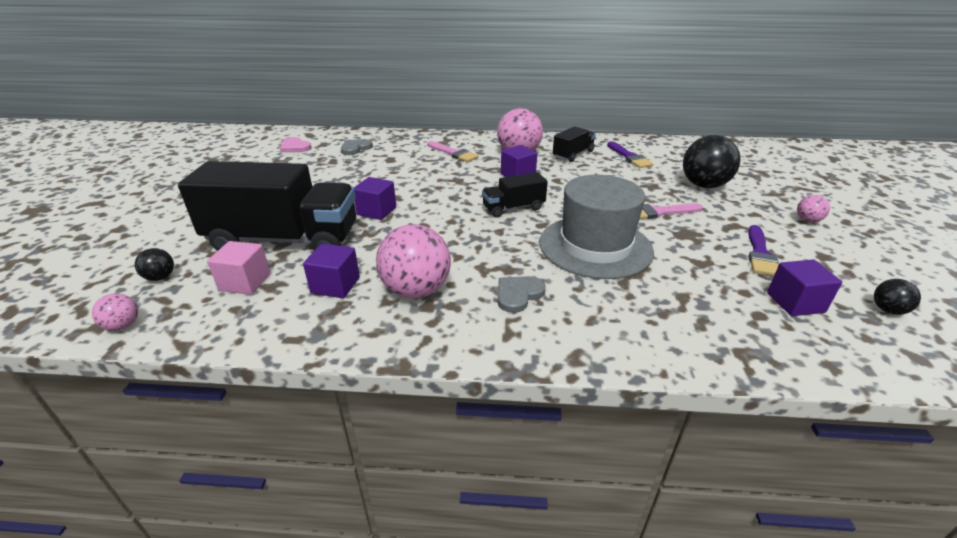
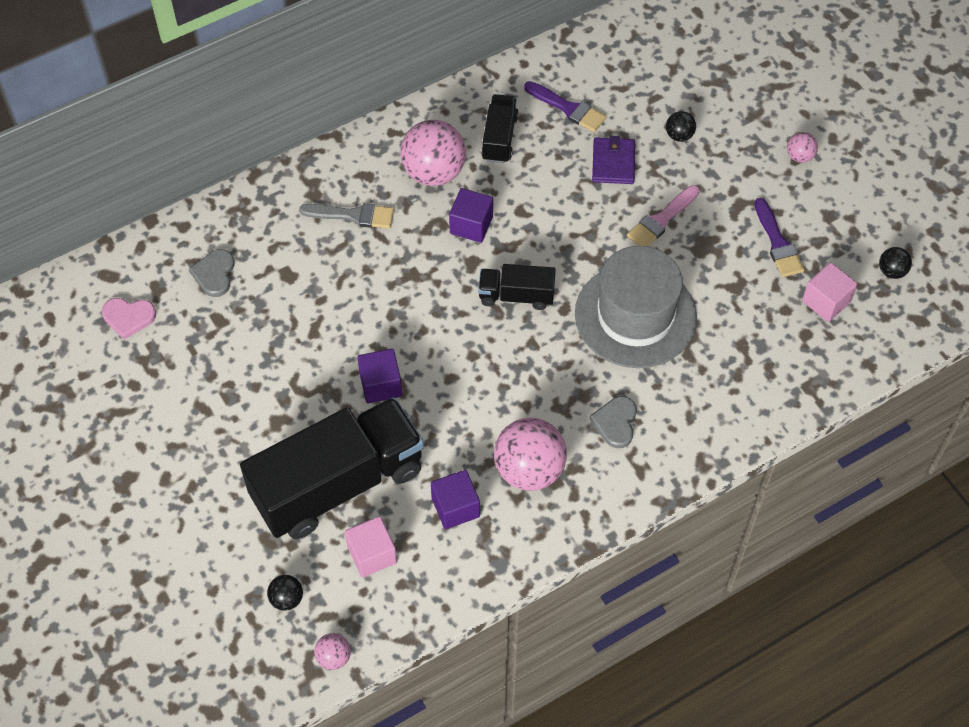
camera: 35 degrees left, 25 degrees up
pink brush [427,141,479,162] -> grey brush [299,203,394,228]
black truck [482,172,548,217] -> black truck turned 60 degrees clockwise [478,264,556,310]
black ball [683,135,741,188] -> black ball [666,111,696,142], size x0.47
purple cube [767,260,842,316] -> pink cube [802,262,858,322]
none -> purple wallet [592,136,635,184]

